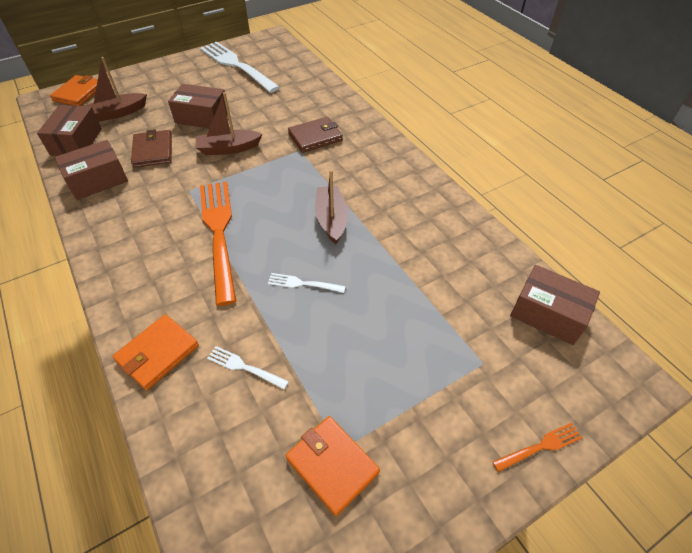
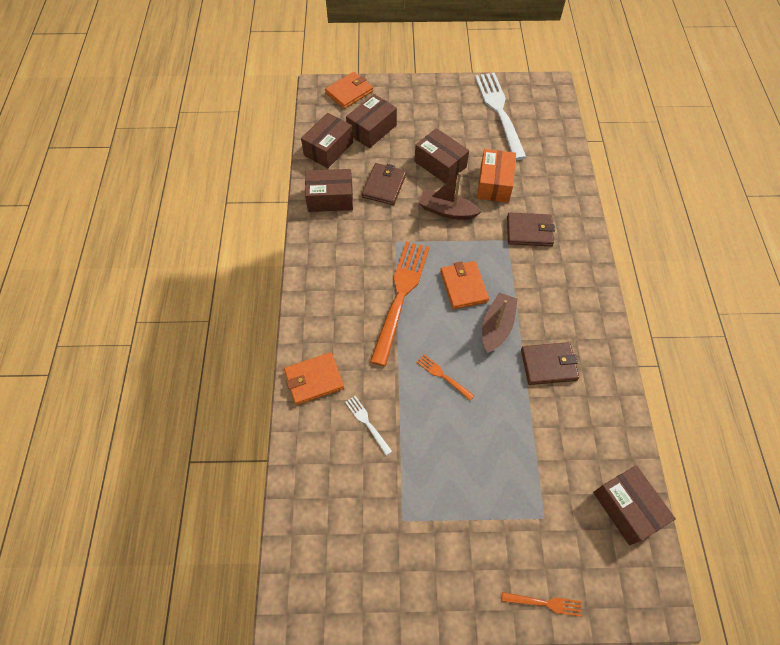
camera: 30 degrees right, 10 degrees up
brown boat [85,57,147,122] -> brown box [346,94,397,148]
white fork [268,273,346,293] -> orange fork [416,354,474,401]
orange wallet [286,416,380,516] -> orange wallet moved to [440,261,489,309]
none -> orange box [477,149,516,203]
none -> brown wallet [521,342,579,385]

